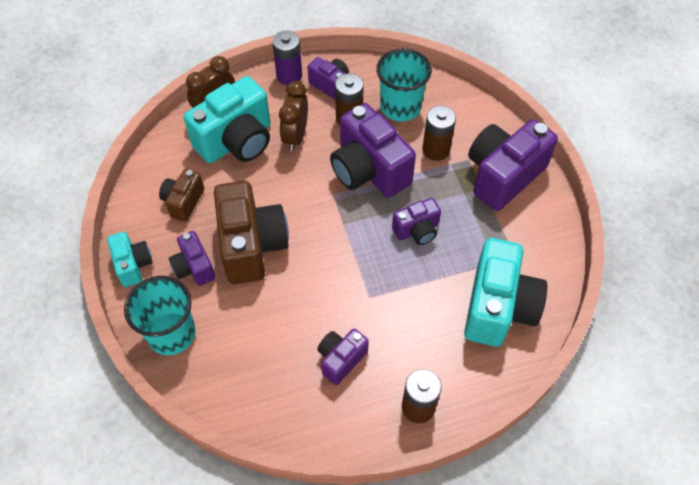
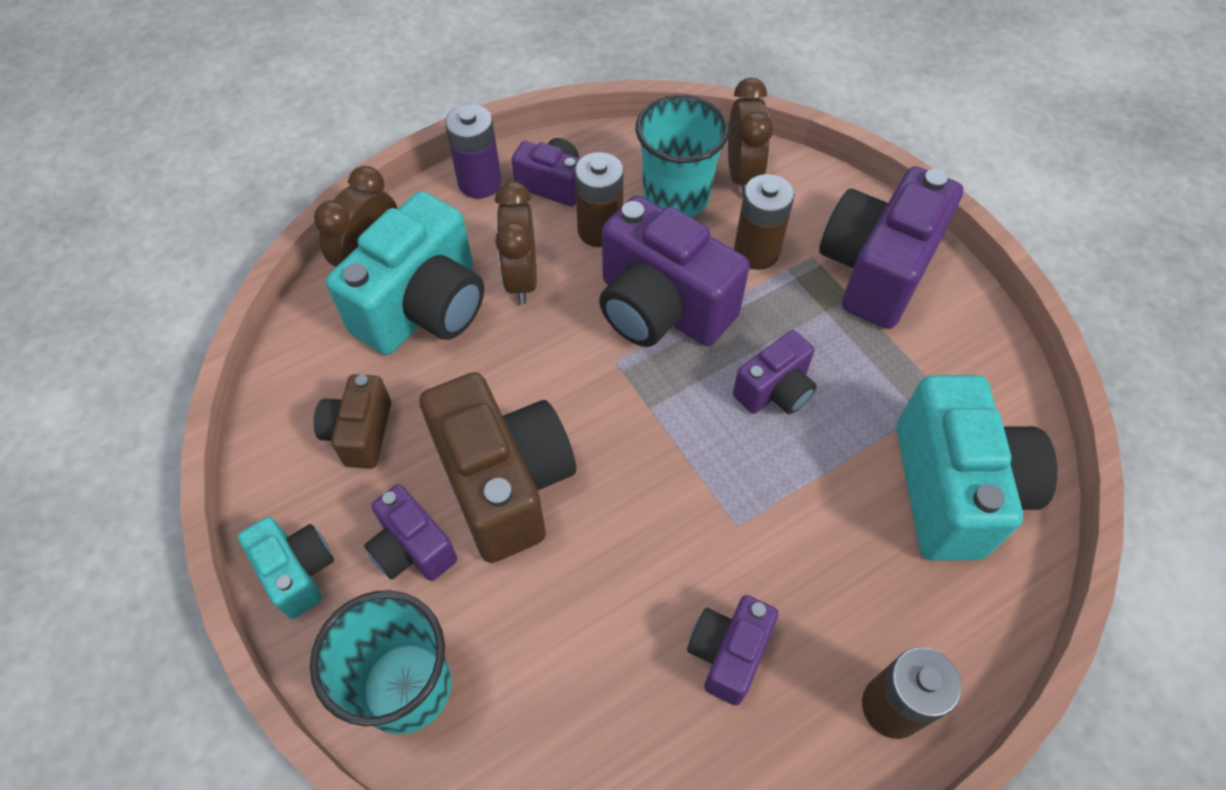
camera: 15 degrees left, 0 degrees up
none -> brown clock [728,78,773,196]

